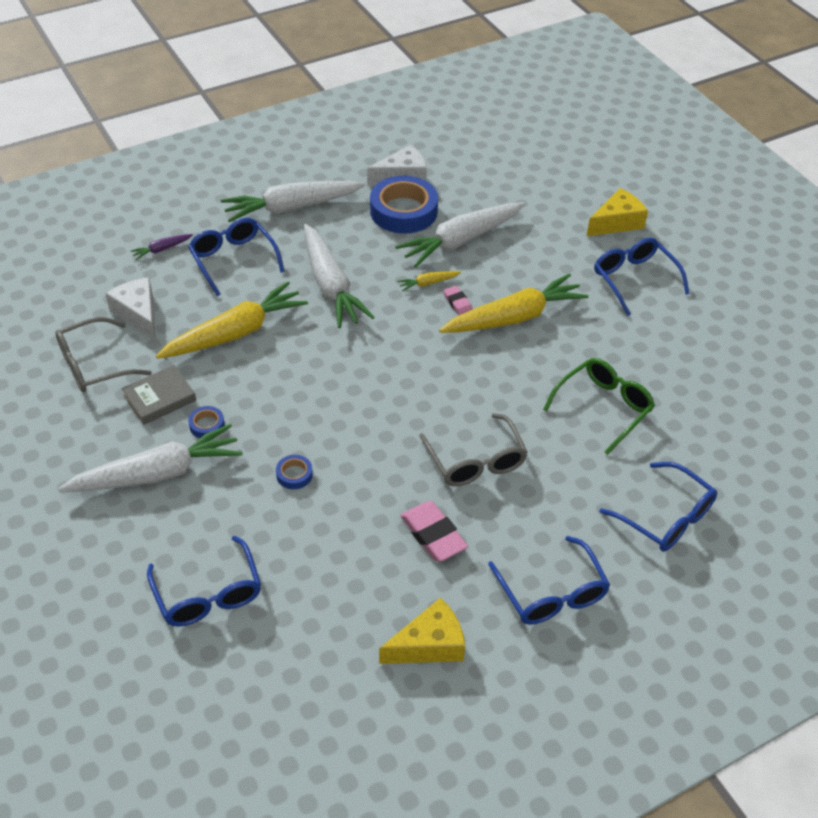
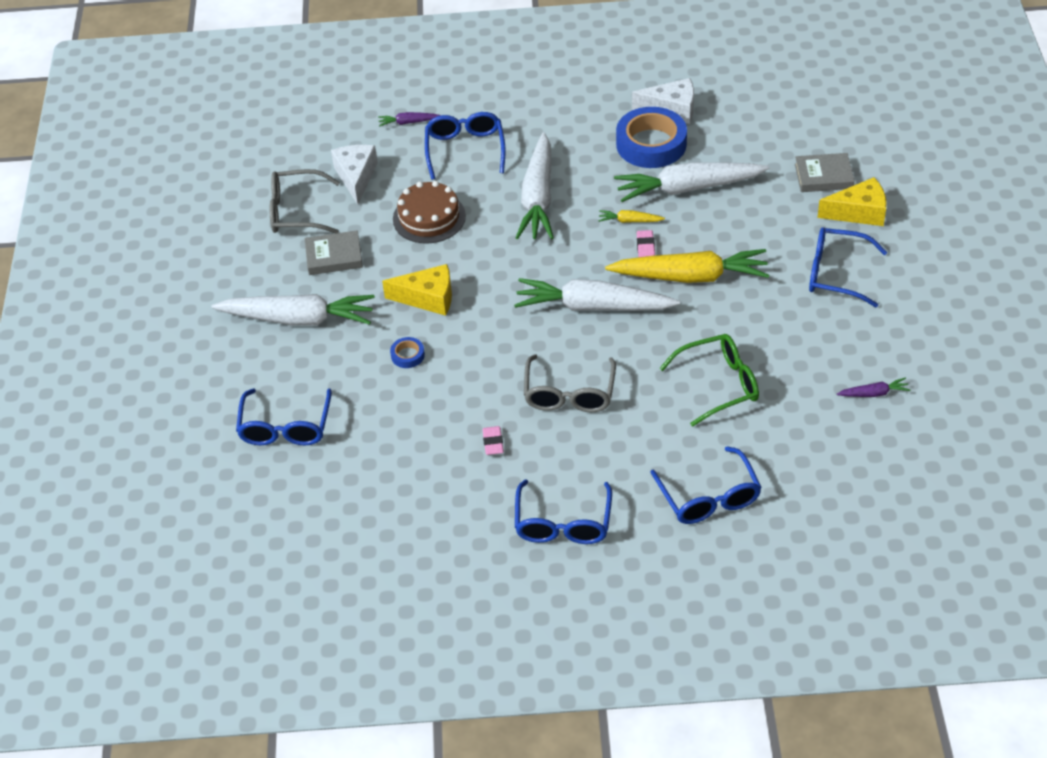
camera: 30 degrees right, 0 degrees up
yellow carrot [156,281,308,359] -> brown cake [393,181,466,243]
blue tape [188,406,225,438] -> none
white carrot [221,181,366,222] -> white carrot moved to [514,278,680,311]
yellow cheese [379,597,465,664] -> yellow cheese moved to [382,264,452,316]
pink eraser [400,501,468,562] -> pink eraser [483,426,504,455], size x0.56
blue glasses [594,238,689,316] -> blue glasses turned 75 degrees counterclockwise [809,227,887,307]
none -> grey book [795,153,854,192]
none -> purple carrot [837,378,910,397]

